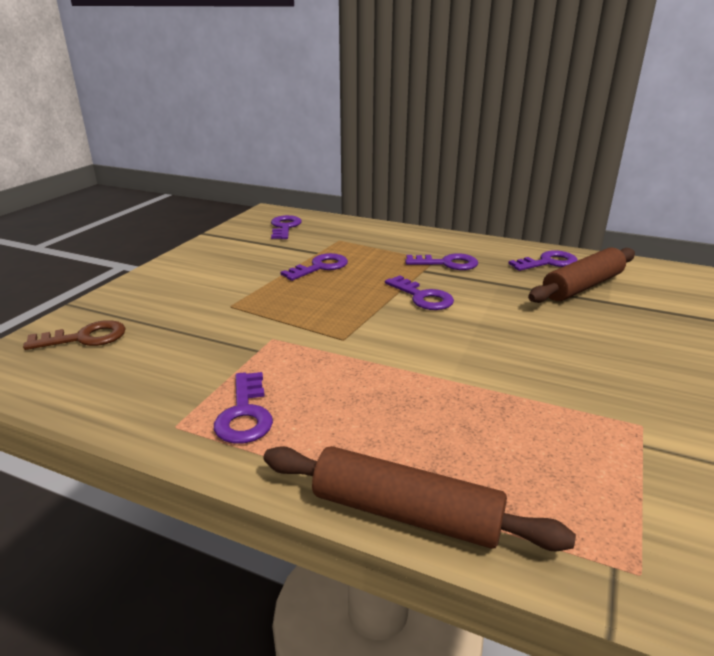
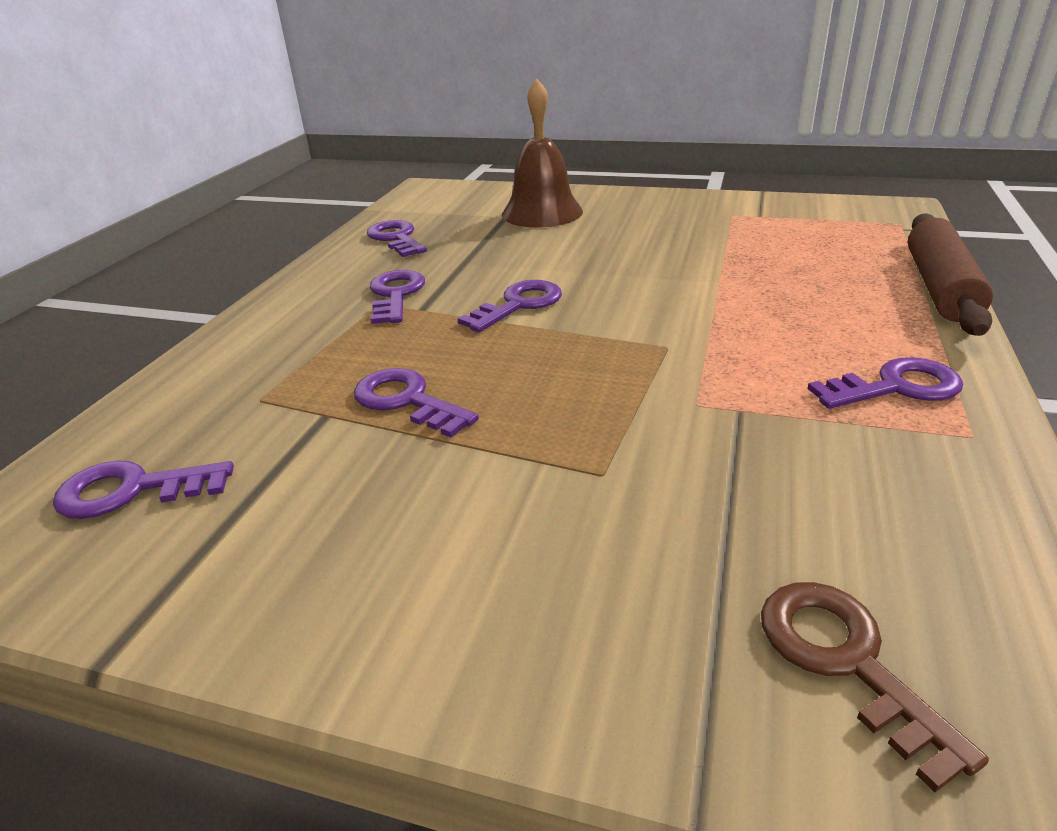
camera: 95 degrees left, 5 degrees up
brown rolling pin [528,247,635,303] -> none
none -> brown bell [502,79,583,227]

